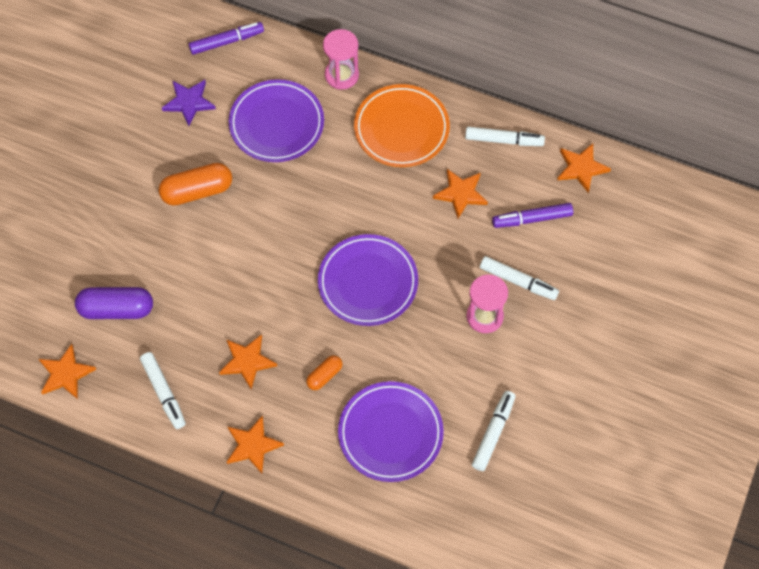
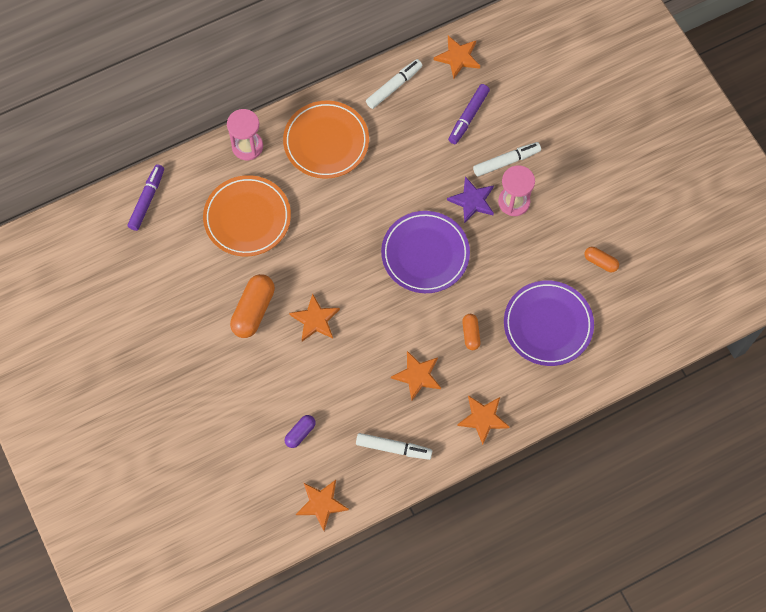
camera: 50 degrees left, 5 degrees up
purple capsule [75,287,153,319] -> purple capsule [285,415,316,448], size x0.55
purple star [162,80,216,126] -> purple star moved to [447,176,494,223]
purple plate [229,79,324,162] -> orange plate [203,175,291,256]
orange star [433,169,488,218] -> orange star moved to [289,294,340,342]
white marker [472,391,516,471] -> orange capsule [584,247,619,272]

